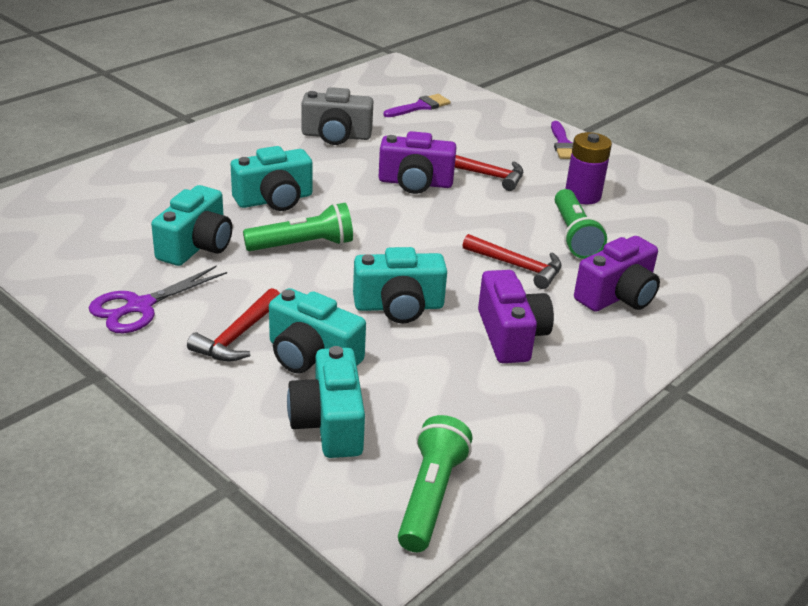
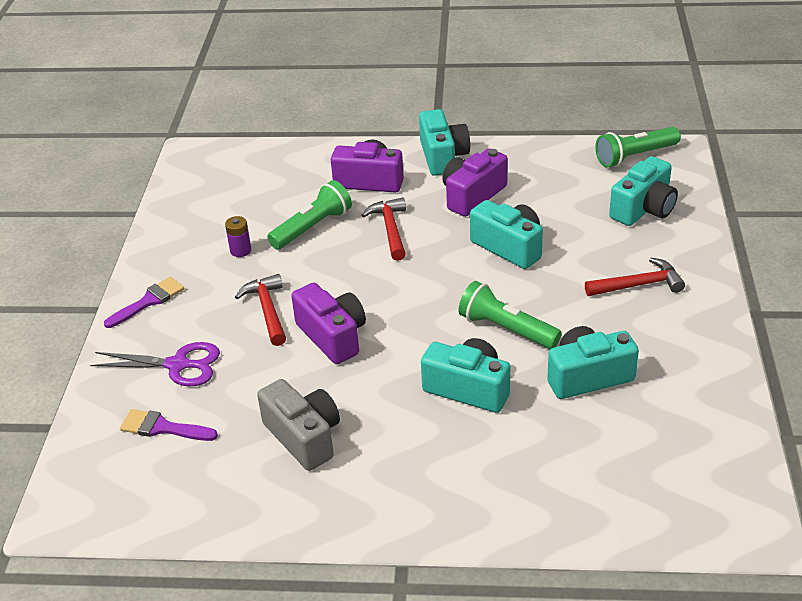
camera: 125 degrees left, 5 degrees up
purple scissors [89,265,227,333] -> purple scissors moved to [90,342,220,386]
turquoise camera [269,288,366,373] -> turquoise camera moved to [419,109,470,176]
purple battery [565,132,612,204] -> purple battery [225,216,251,257], size x0.59

